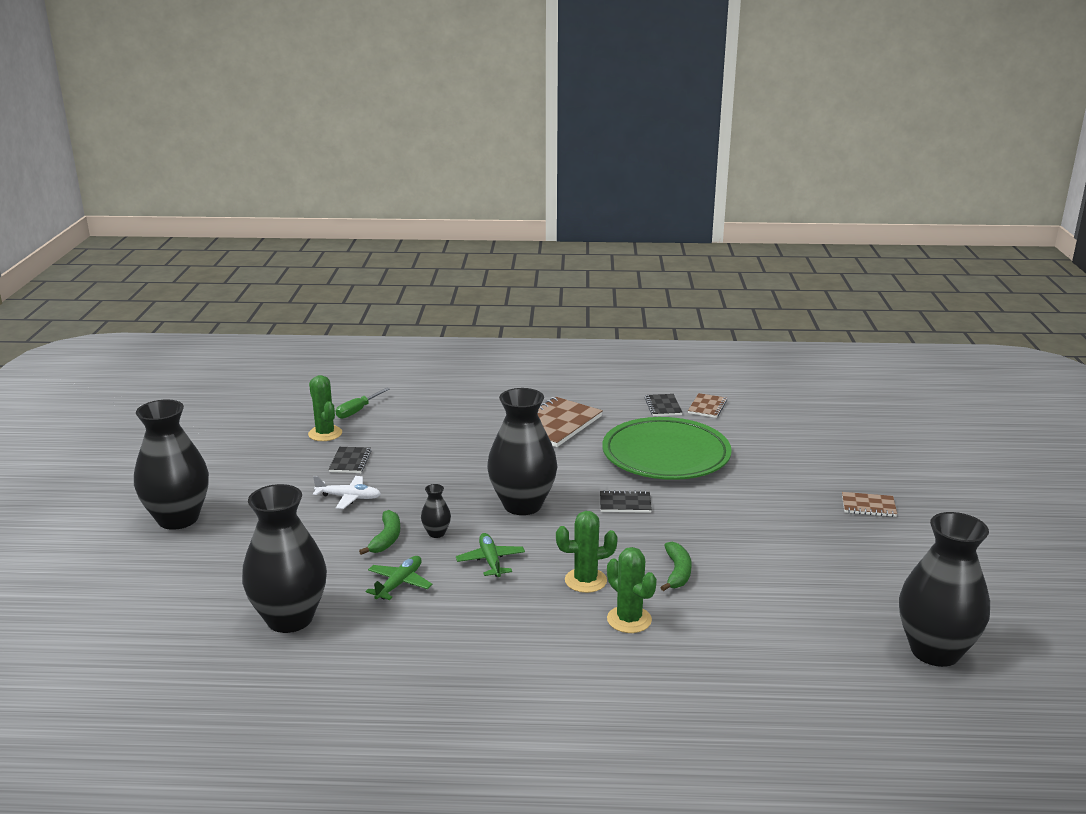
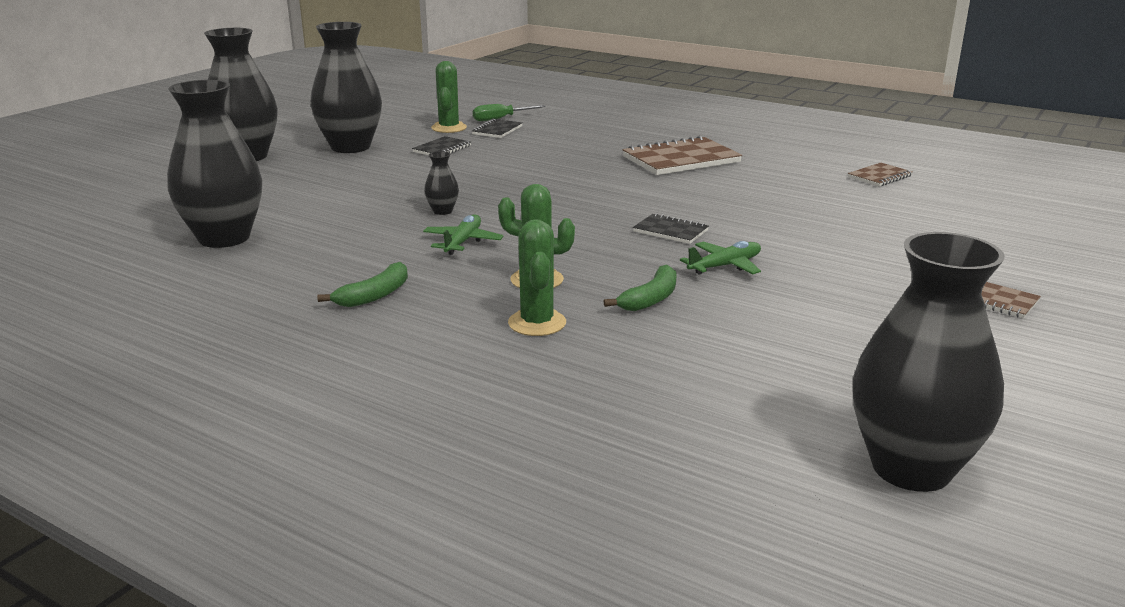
camera: 30 degrees right, 0 degrees up
white plane [313,476,381,509] -> none
green banana [359,510,400,555] -> green banana moved to [317,262,408,307]
green plane [366,556,433,600] -> green plane moved to [680,241,761,275]
black vase [487,388,558,515] -> black vase moved to [311,22,382,153]
green plate [602,417,732,480] -> none
black notebook [645,394,682,416] -> black notebook moved to [472,119,522,138]

